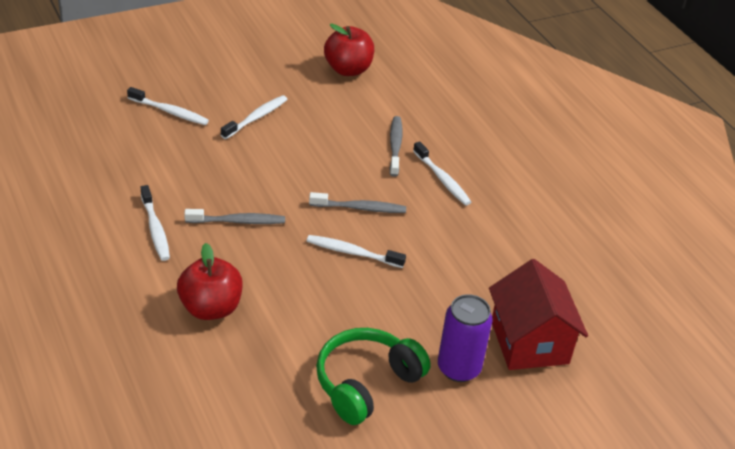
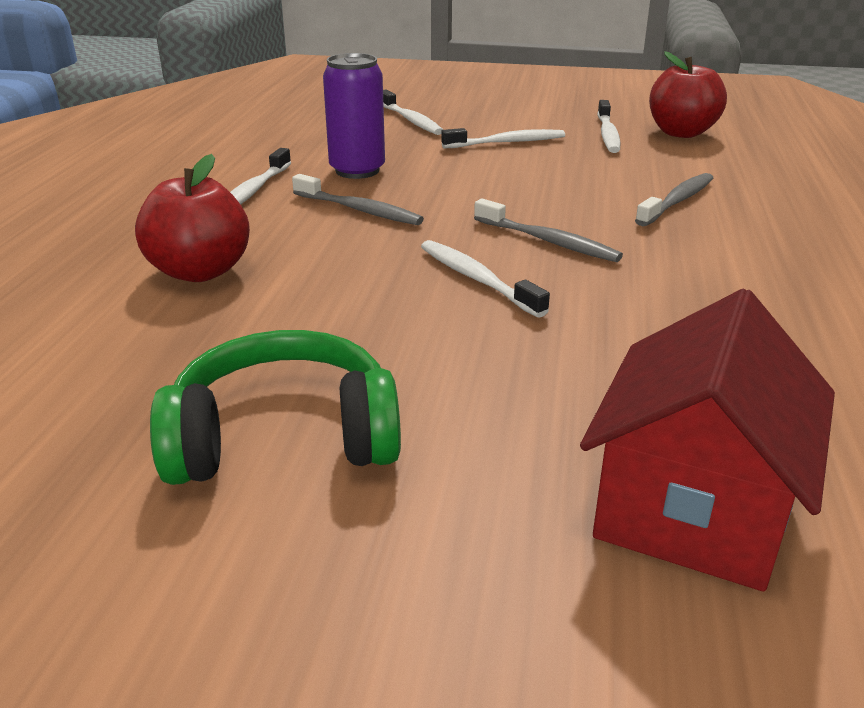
camera: 40 degrees right, 10 degrees down
white toothbrush [413,142,471,205] -> white toothbrush moved to [597,100,621,153]
purple can [438,294,493,382] -> purple can moved to [323,53,385,179]

